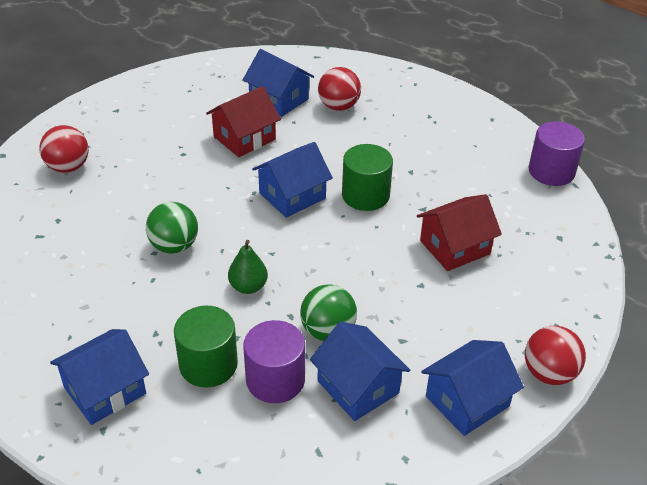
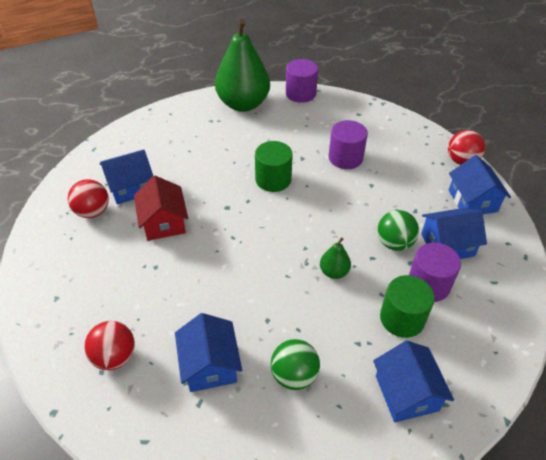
camera: 65 degrees left, 5 degrees up
green ball [146,202,198,254] -> green ball moved to [270,339,320,390]
blue house [252,142,333,218] -> blue house moved to [175,313,242,392]
red ball [318,67,361,111] -> red ball moved to [68,179,109,218]
red house [417,194,502,271] -> purple cylinder [329,120,368,169]
none -> green pear [215,19,270,112]

